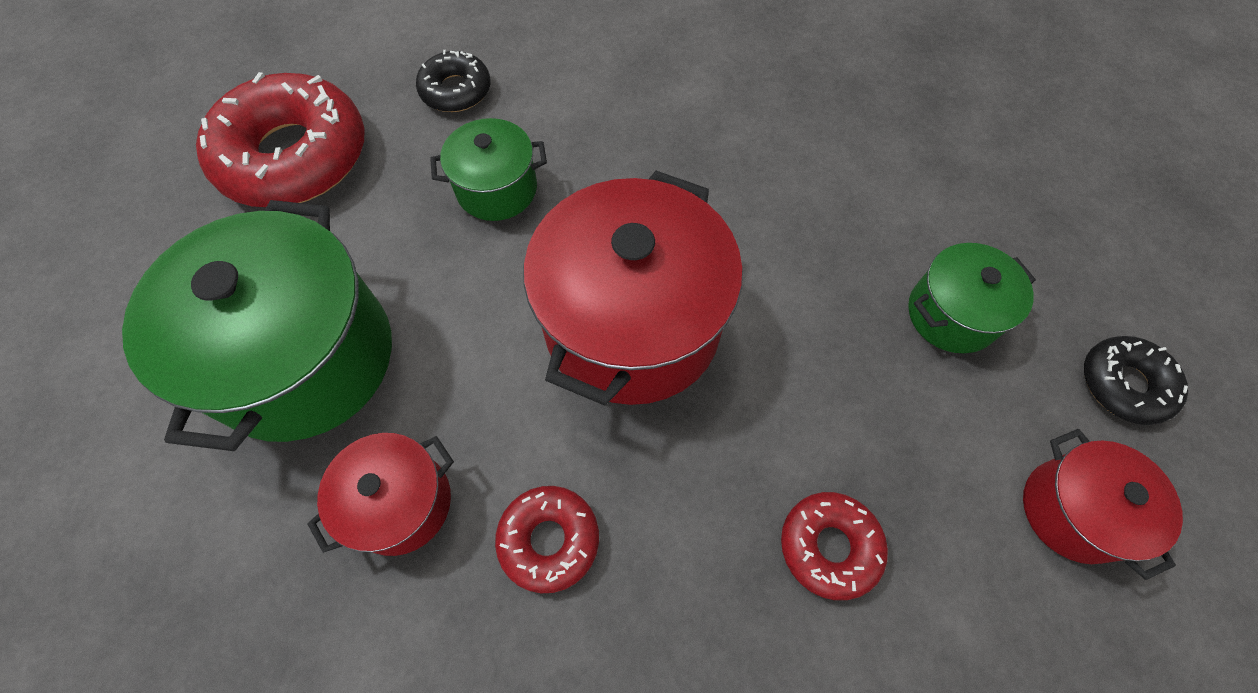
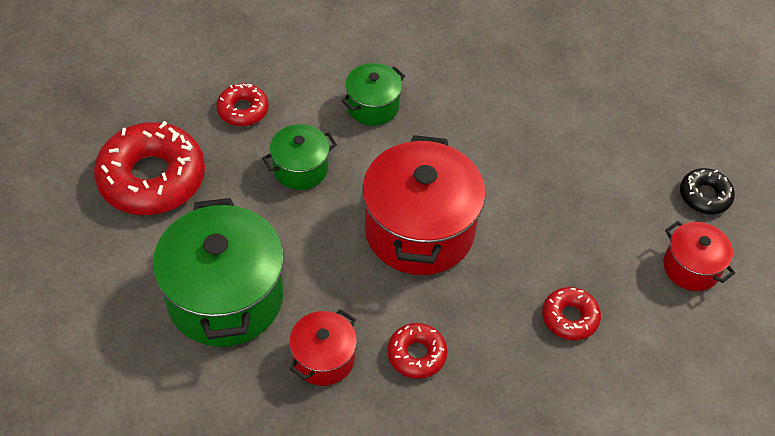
camera: 20 degrees left, 10 degrees down
black donut [416,50,491,112] -> red donut [217,84,269,126]
green pot [908,243,1036,353] -> green pot moved to [341,63,405,126]

